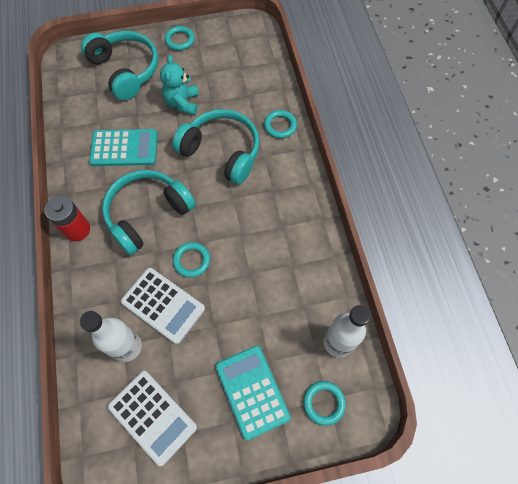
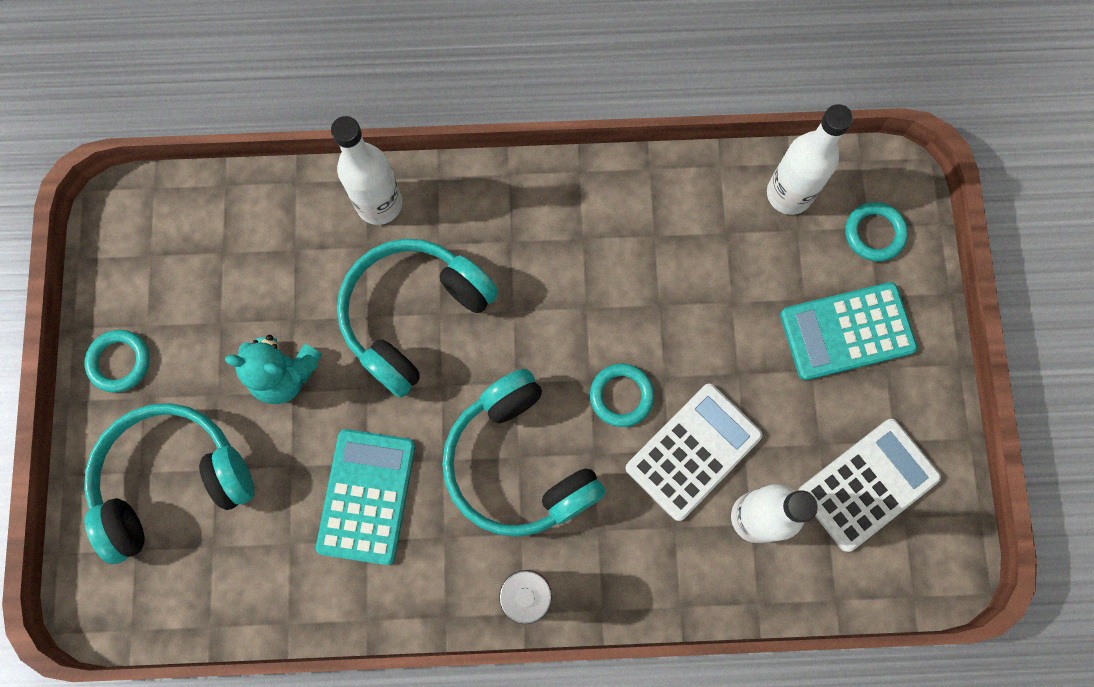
camera: 80 degrees left, 10 degrees up
turquoise ring [264,110,297,138] -> white bottle [331,116,402,225]

